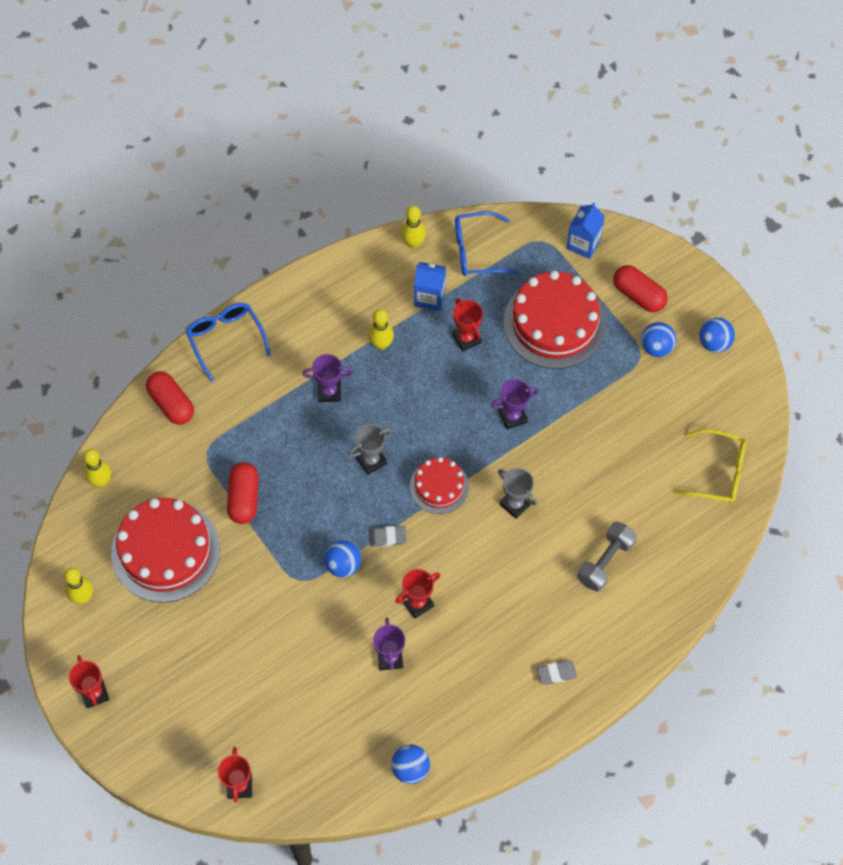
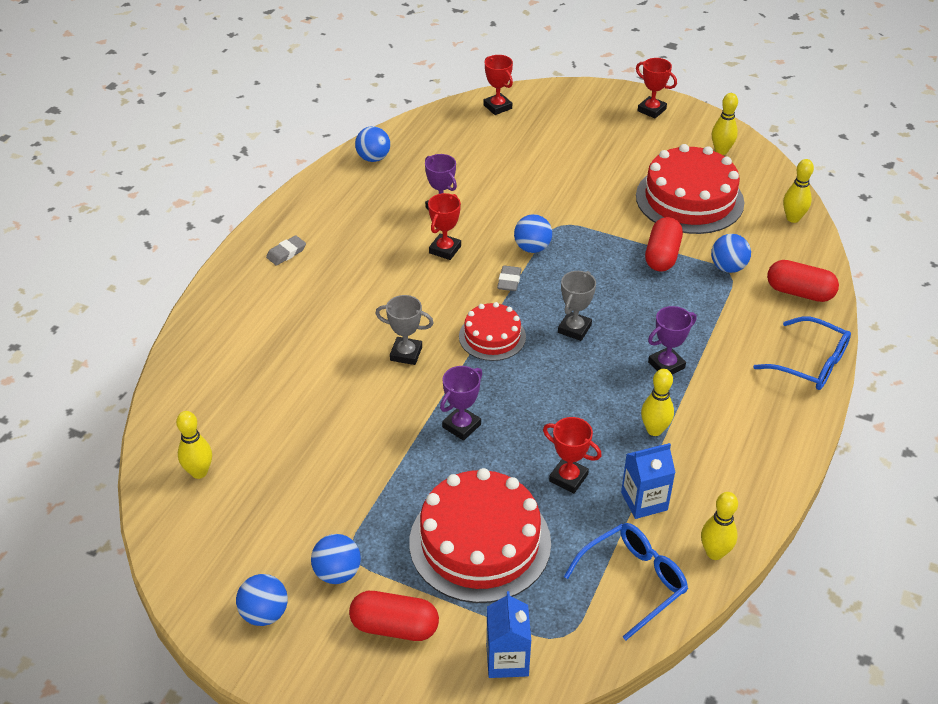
camera: 150 degrees right, 20 degrees down
red capsule [227,462,259,524] -> red capsule turned 45 degrees clockwise [645,217,683,272]
grey eraser [369,526,407,547] -> grey eraser turned 45 degrees counterclockwise [497,265,521,291]
grey dumbbell [577,521,637,592] -> none
yellow glasses [674,429,746,503] -> yellow bowling pin [176,411,212,479]
none -> blue ball [711,234,751,273]

